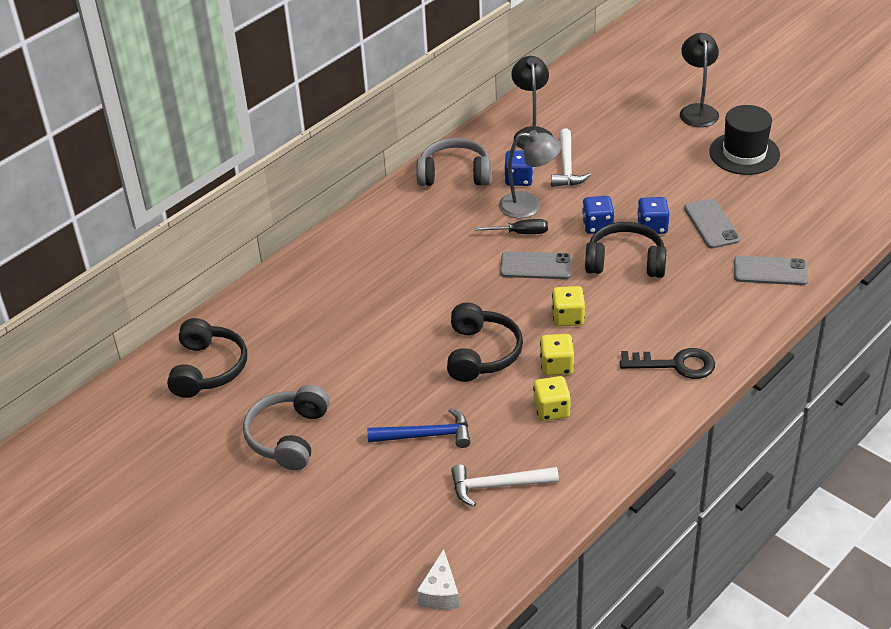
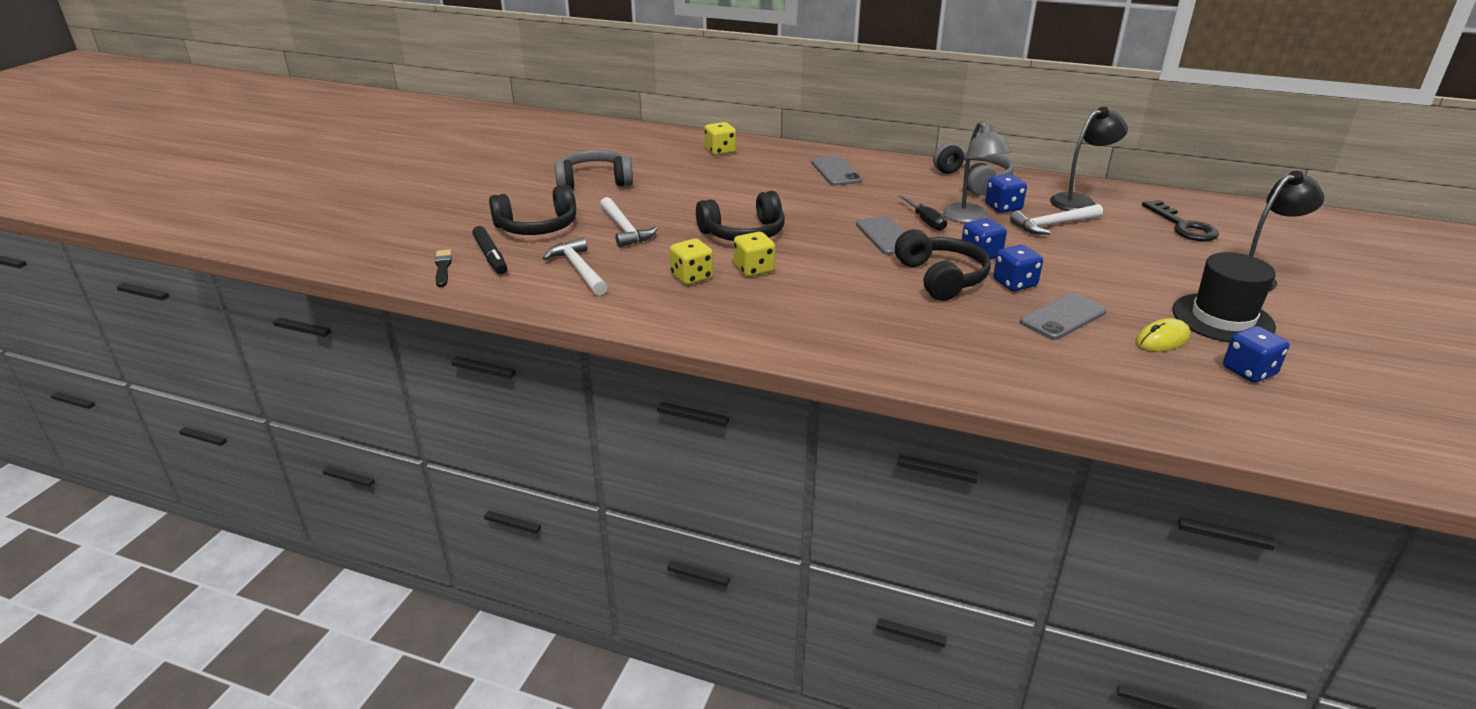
camera: 65 degrees right, 10 degrees down
black headphones [167,318,247,398] -> black headphones moved to [489,185,576,235]
blue hammer [367,408,470,448] -> white hammer [600,197,658,247]
white cheese [417,549,459,610] -> black brush [435,249,452,287]
yellow dice [552,286,585,326] -> yellow dice moved to [704,122,736,155]
black key [620,348,715,379] -> black key moved to [1142,200,1219,241]
grey phone [734,256,808,285] -> grey phone moved to [811,156,862,186]
none -> black marker [472,226,507,274]
none -> yellow mouse [1136,318,1191,352]
none -> blue dice [1223,326,1289,383]

